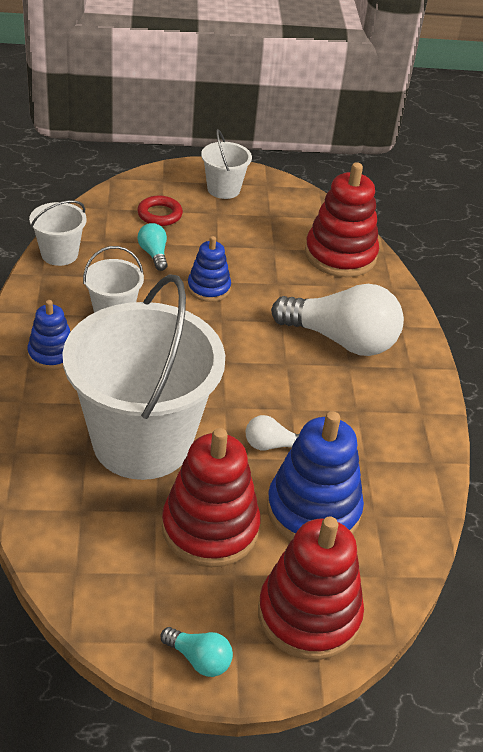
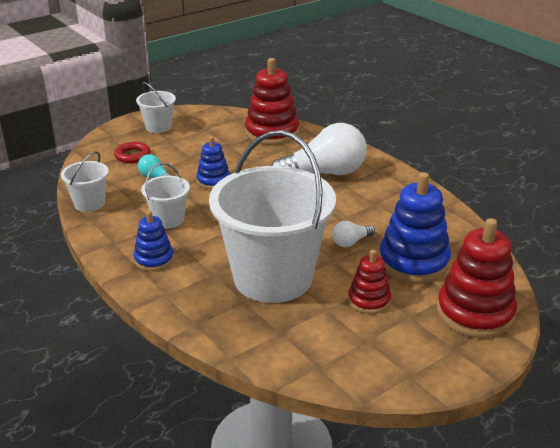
camera: 30 degrees left, 10 degrees down
turquoise light bulb [160,627,233,677] -> none
red stacking toy [162,428,260,567] -> red stacking toy [348,250,391,314], size x0.56

